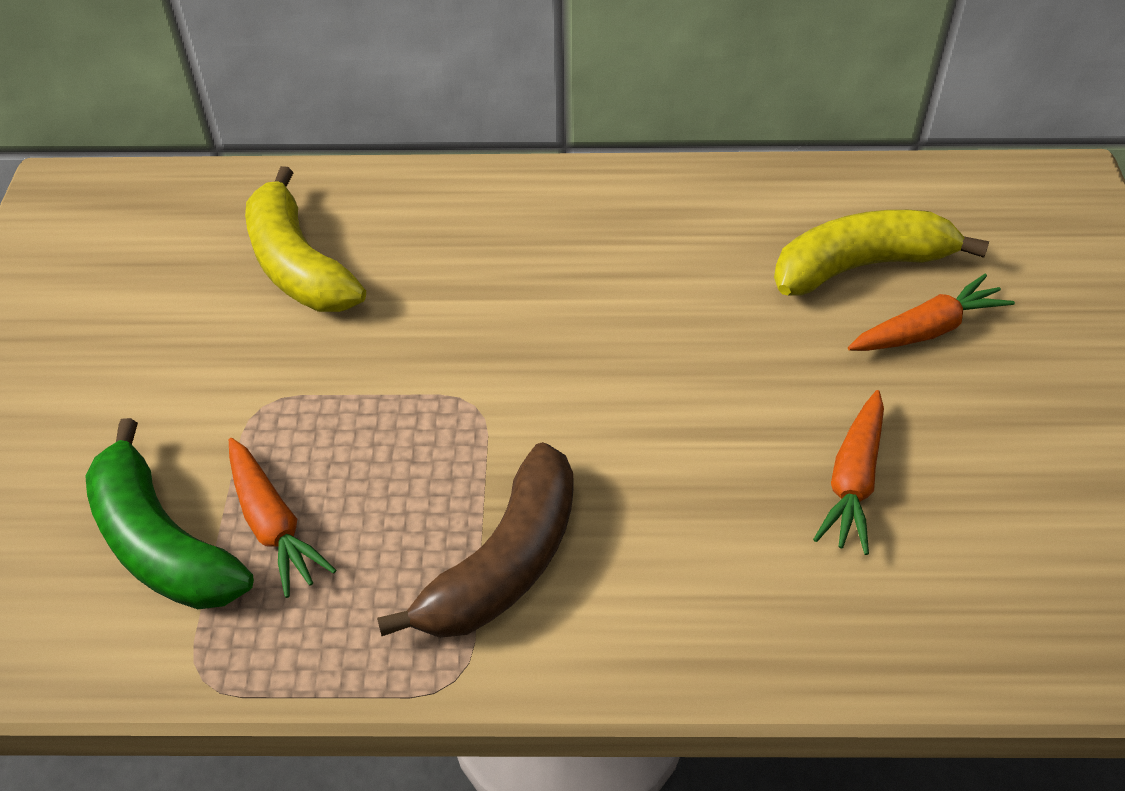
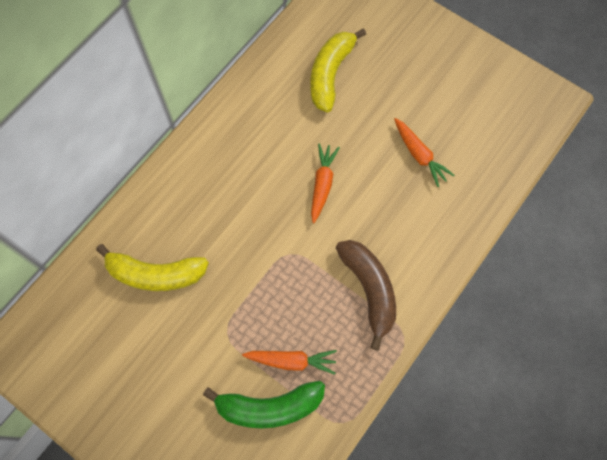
camera: 55 degrees left, 20 degrees up
orange carrot [848,274,1015,351] -> orange carrot moved to [311,143,340,223]

